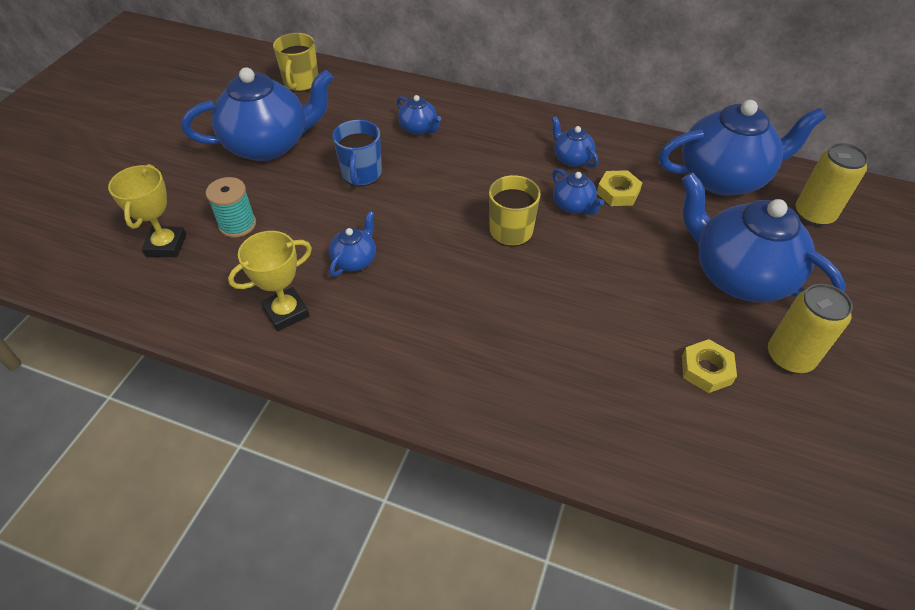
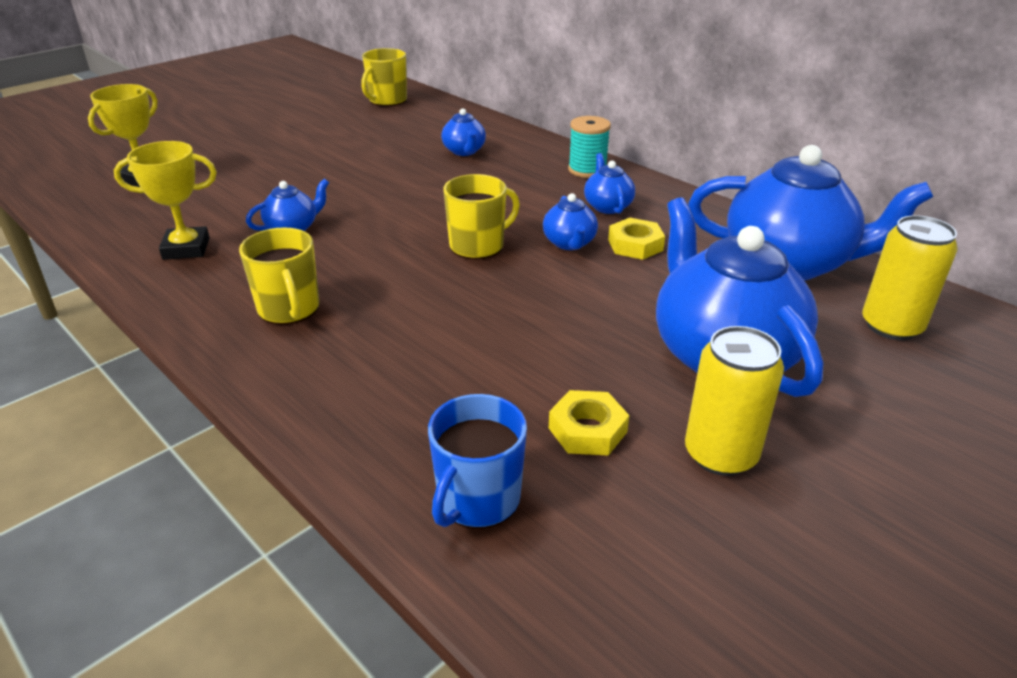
camera: 25 degrees right, 15 degrees down
blue teapot [182,67,334,161] -> none
turquoise spool [206,177,256,238] -> turquoise spool moved to [568,116,611,178]
blue mug [332,120,382,186] -> blue mug moved to [428,394,527,529]
none -> yellow mug [239,227,319,325]

